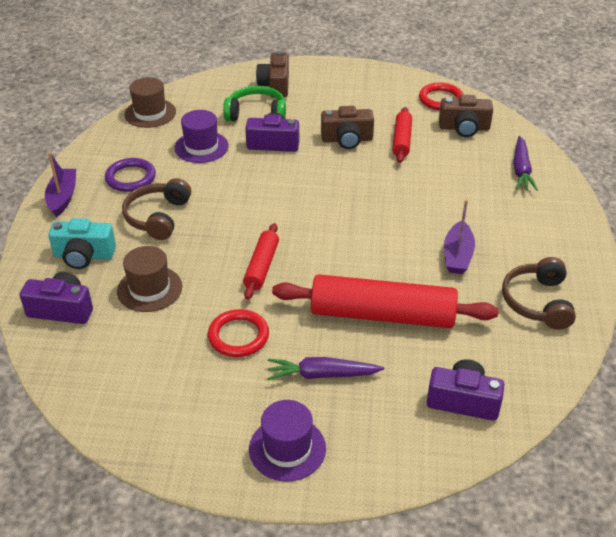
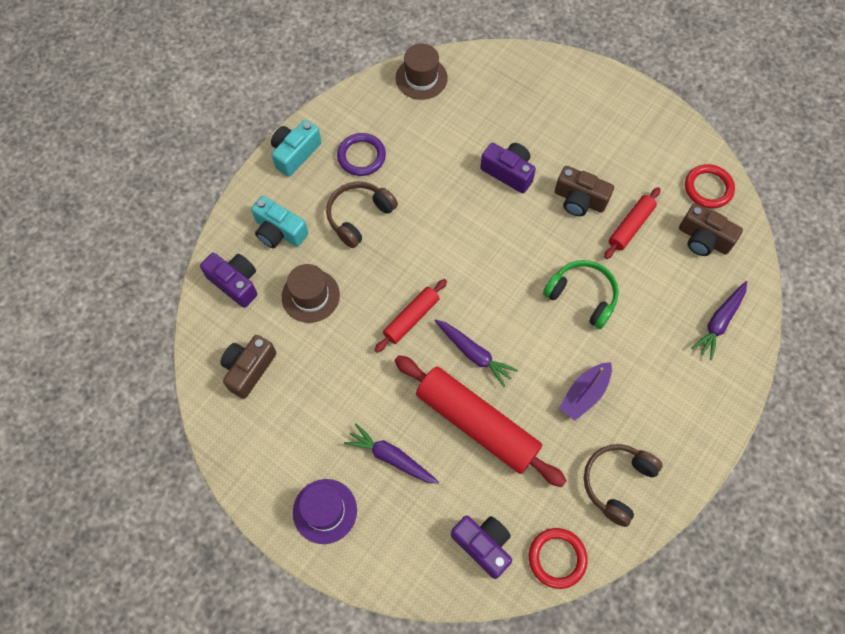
camera: 30 degrees right, 25 degrees up
purple boat [45,152,76,217] -> turquoise camera [271,120,321,177]
purple hat [174,110,229,163] -> none
red ring [208,309,269,357] -> red ring moved to [529,528,588,589]
green headphones [223,86,286,121] -> green headphones moved to [543,260,619,329]
brown camera [256,51,289,98] -> brown camera moved to [220,335,276,399]
none -> purple carrot [435,319,518,387]

